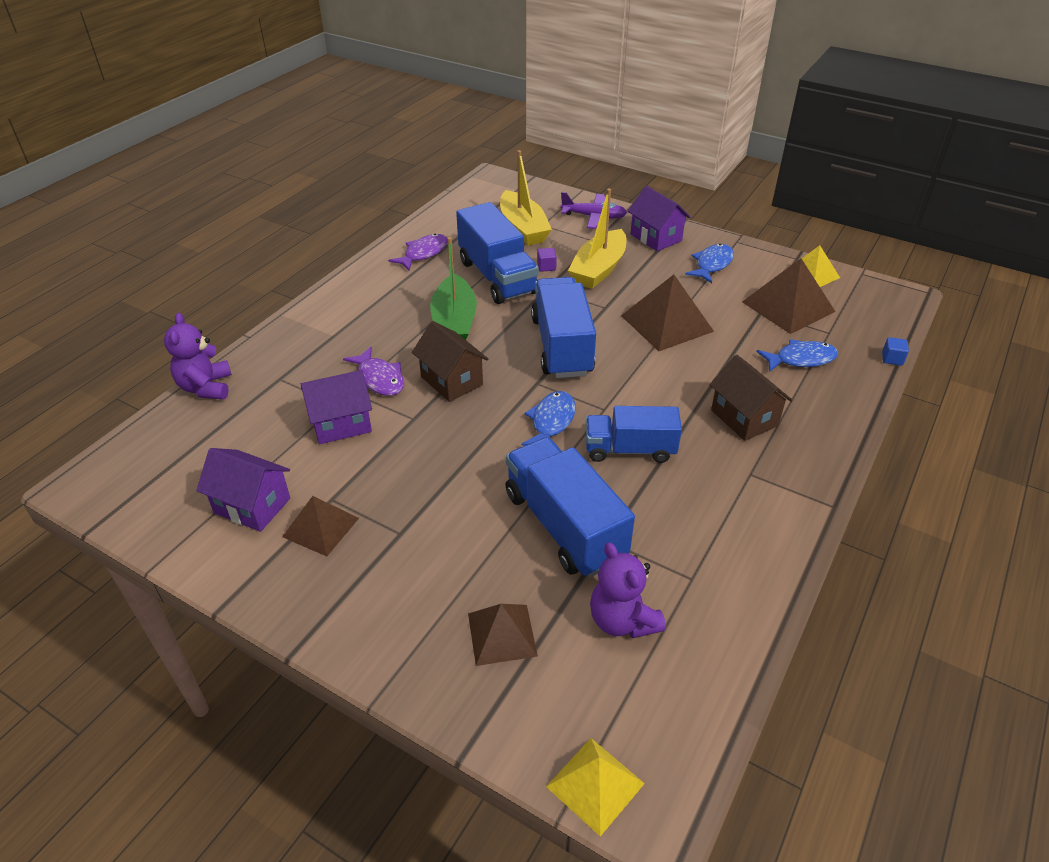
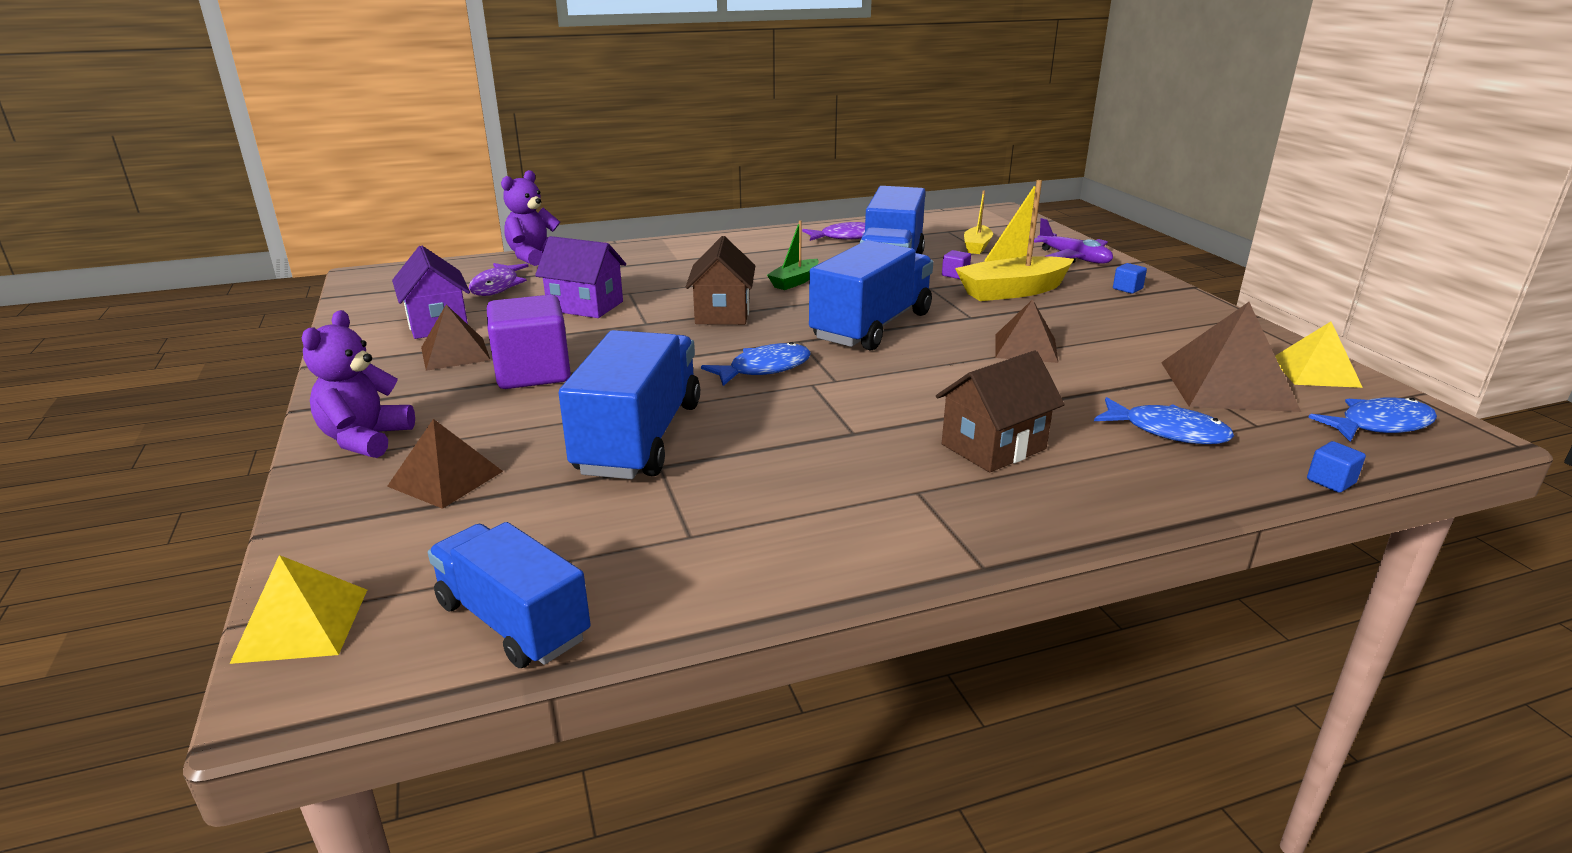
camera: 40 degrees right, 15 degrees down
purple fish [343,347,404,396] -> purple fish moved to [469,263,529,296]
green boat [430,237,477,340] -> green boat [767,220,819,290], size x0.57
yellow boat [500,150,552,246] -> yellow boat [964,191,993,254], size x0.57
blue truck [586,406,682,463] -> blue truck moved to [428,522,591,668]
purple teddy bear [590,542,666,638] -> purple teddy bear moved to [302,310,415,458]
brown pyramid [621,275,714,351] -> brown pyramid [995,299,1058,363], size x0.63
purple house [628,186,691,251] -> blue cube [1113,263,1147,294]
blue fish [685,244,734,283] -> blue fish moved to [1308,398,1437,442]
brown house [710,355,793,441] -> brown house turned 45 degrees clockwise [936,351,1065,472]
none -> purple cube [487,295,571,389]

